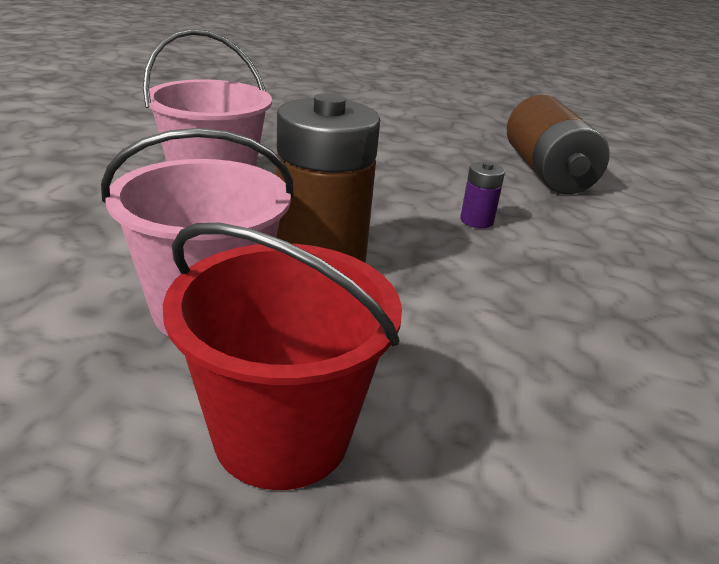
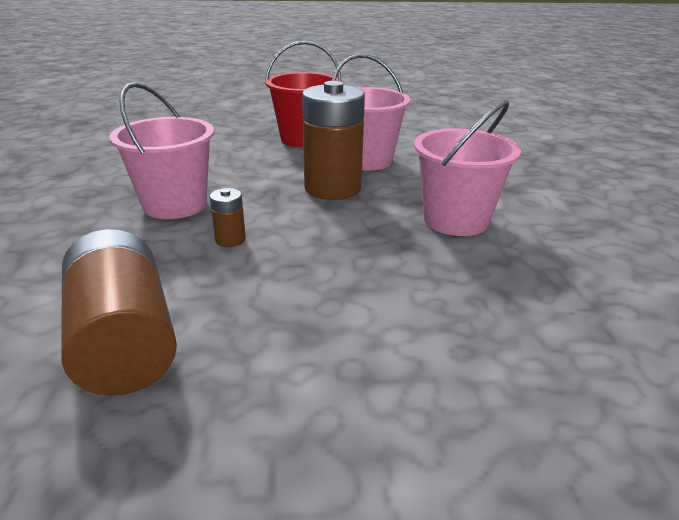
camera: 165 degrees right, 0 degrees up
purple battery [460,162,505,228] -> brown battery [210,188,246,247]
none -> pink bucket [109,82,214,219]

